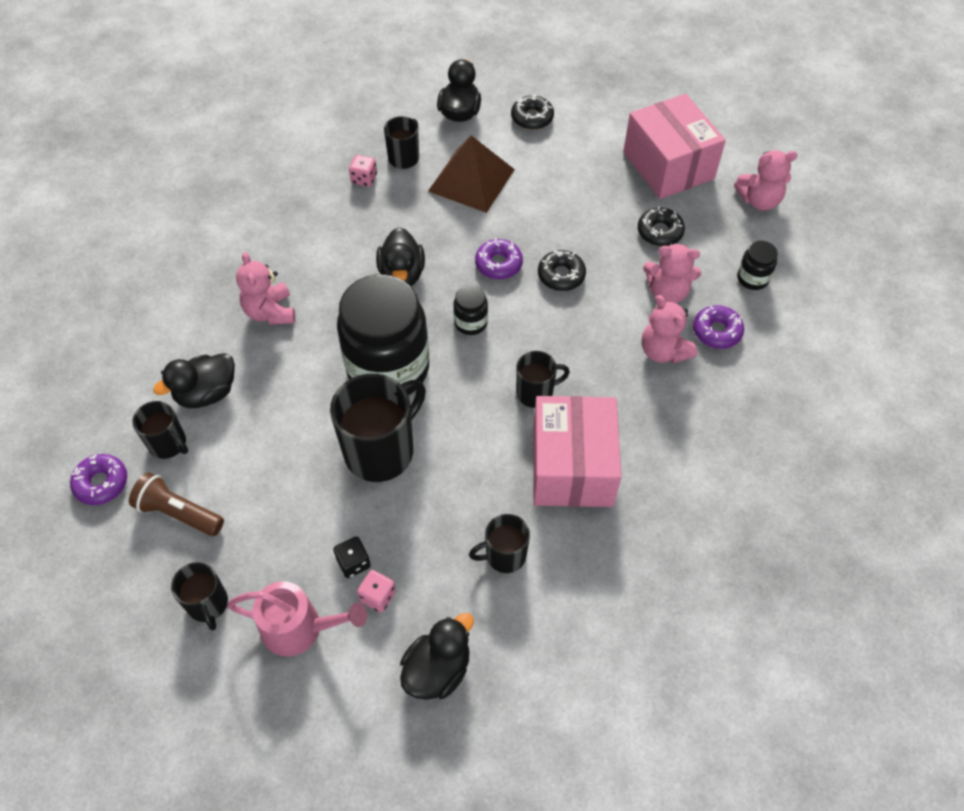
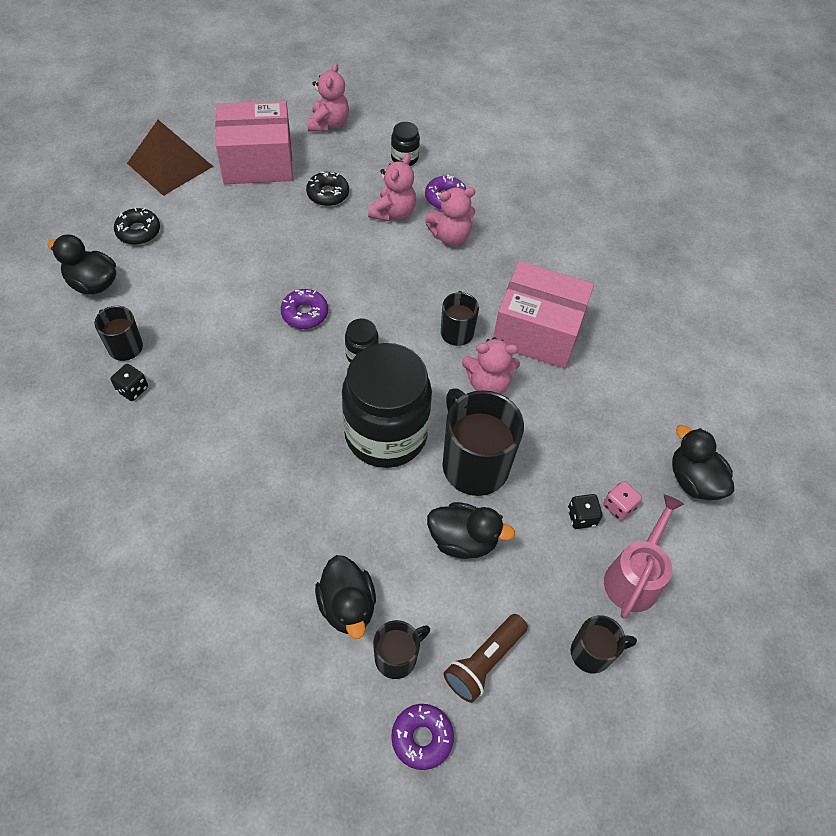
camera: 75 degrees left, 0 degrees up
pink teddy bear [236,252,295,325] -> pink teddy bear moved to [462,337,520,394]
pink dice [349,155,377,187] -> black dice [111,364,148,401]
black duck [376,227,425,286] -> black duck moved to [427,502,515,559]
brown pyramid [428,136,515,213] -> brown pyramid moved to [127,120,214,196]
black mug [469,514,530,573] -> none
black donut [538,250,586,291] -> none

